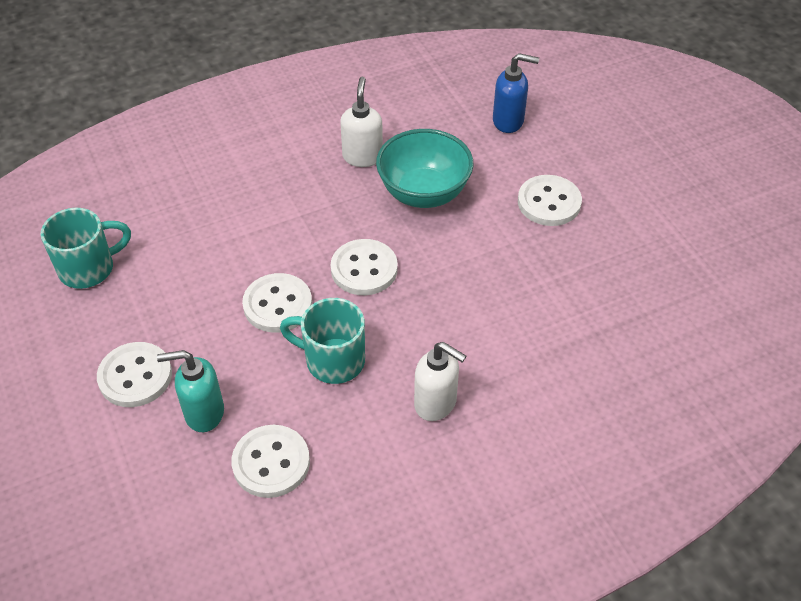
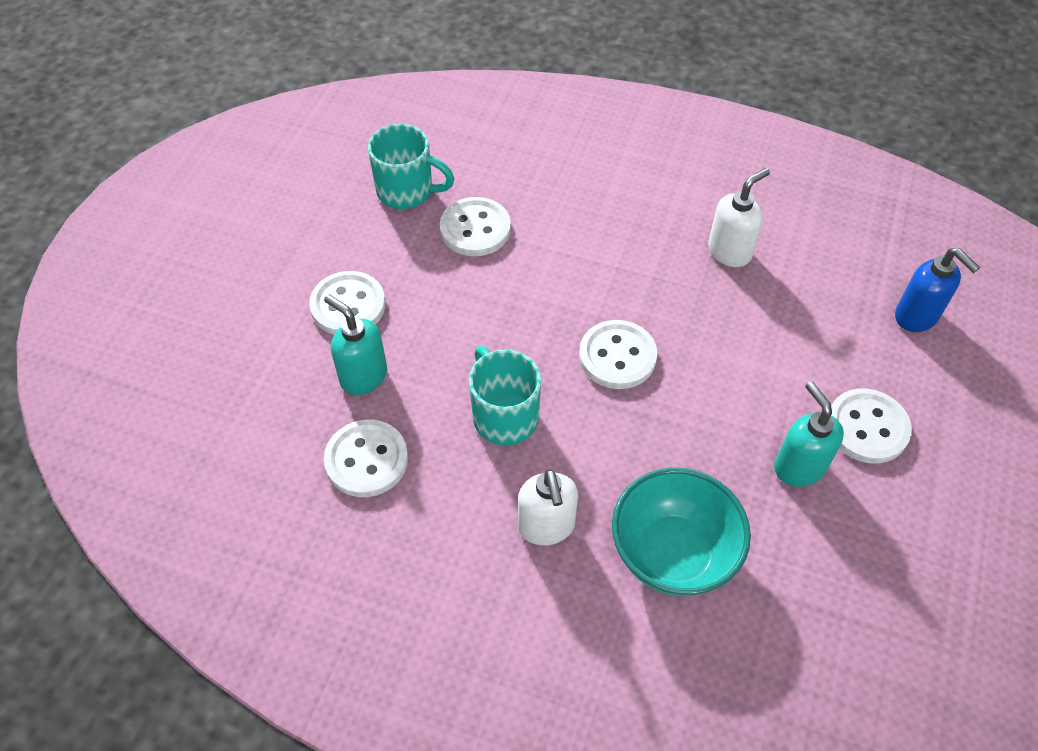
camera: 45 degrees right, 5 degrees up
white button [242,273,312,332] -> white button moved to [440,197,511,256]
turquoise bowl [376,129,473,208] -> turquoise bowl moved to [612,467,751,596]
none -> turquoise soap dispenser [774,381,844,487]

